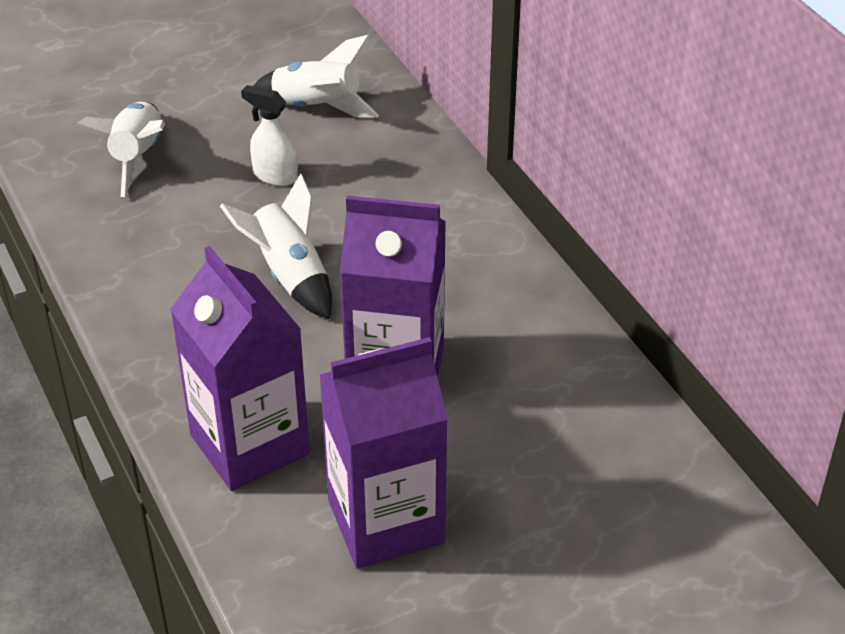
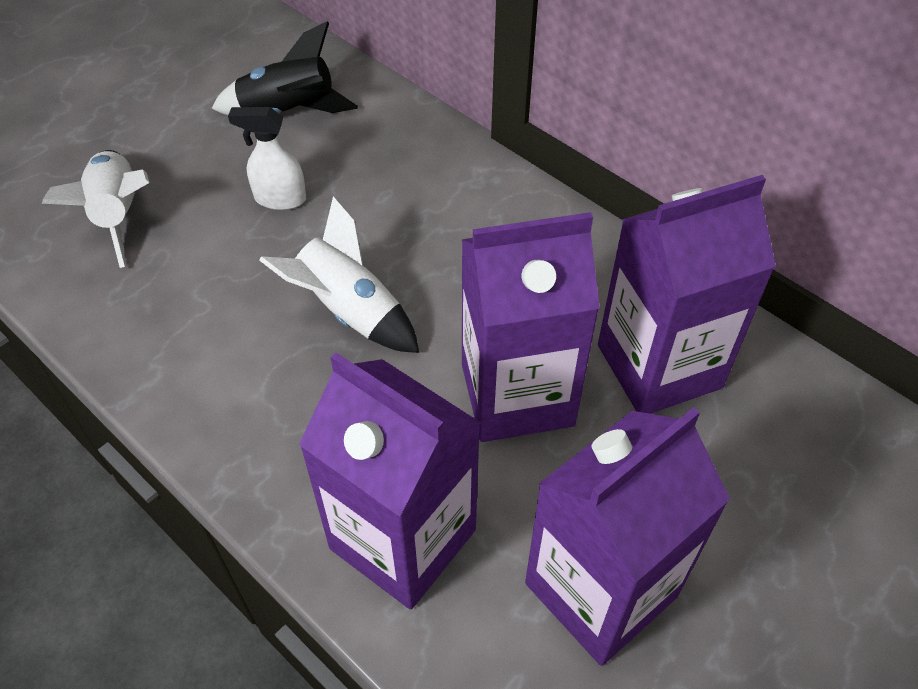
camera: 20 degrees left, 10 degrees up
white rocket [254,35,379,118] -> black rocket [211,21,358,115]
none -> purple carton [598,175,776,414]

